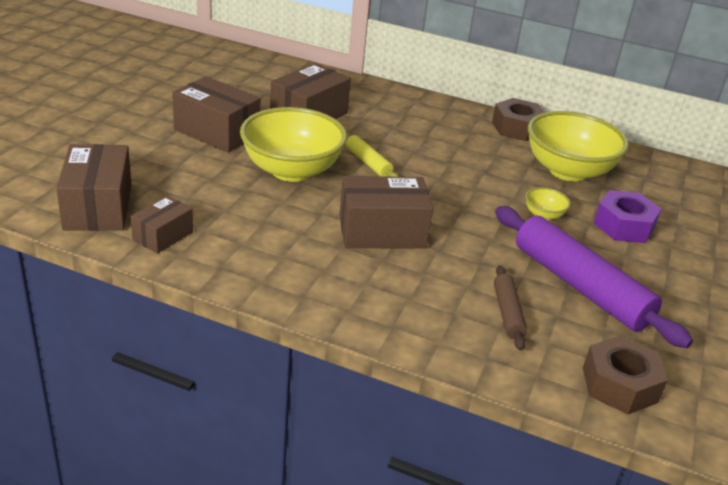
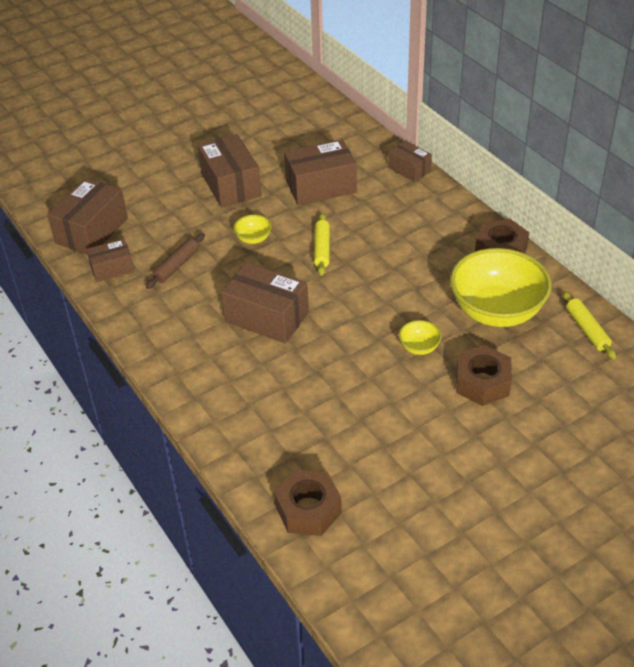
camera: 40 degrees right, 10 degrees up
yellow bowl [240,107,347,182] -> yellow bowl [234,215,272,244], size x0.42
brown rolling pin [494,265,527,351] -> brown rolling pin moved to [146,233,205,289]
purple rolling pin [495,206,693,348] -> none
purple nut [594,190,661,243] -> brown nut [456,345,512,406]
none -> brown box [389,140,432,182]
none -> yellow rolling pin [563,291,616,360]

